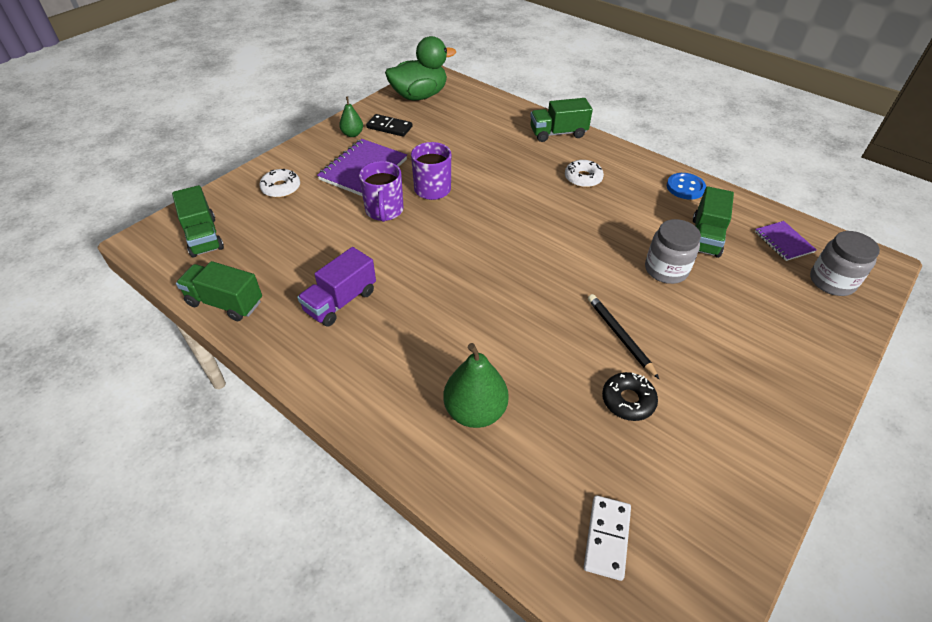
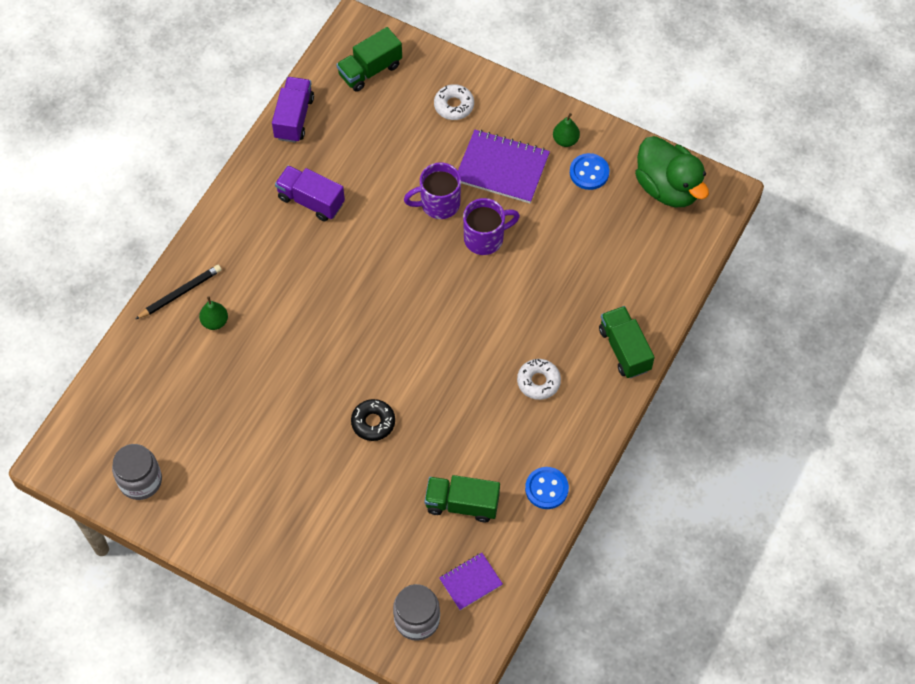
camera: 80 degrees right, 15 degrees up
green truck [176,261,262,321] -> purple truck [272,77,314,143]
black domino [366,114,413,137] -> blue button [570,153,609,190]
green pear [443,343,509,428] -> green pear [199,296,228,330], size x0.57
white domino [584,495,631,581] -> none
black pencil [588,294,659,379] -> black pencil moved to [135,265,222,319]
black donut [602,372,658,421] -> black donut moved to [351,399,395,441]
grey jar [645,219,701,284] -> grey jar moved to [112,444,162,500]

